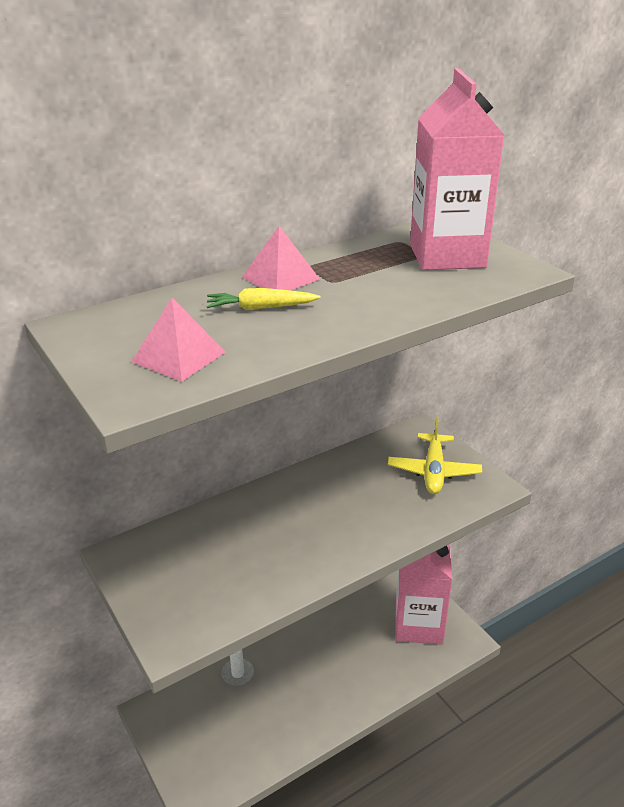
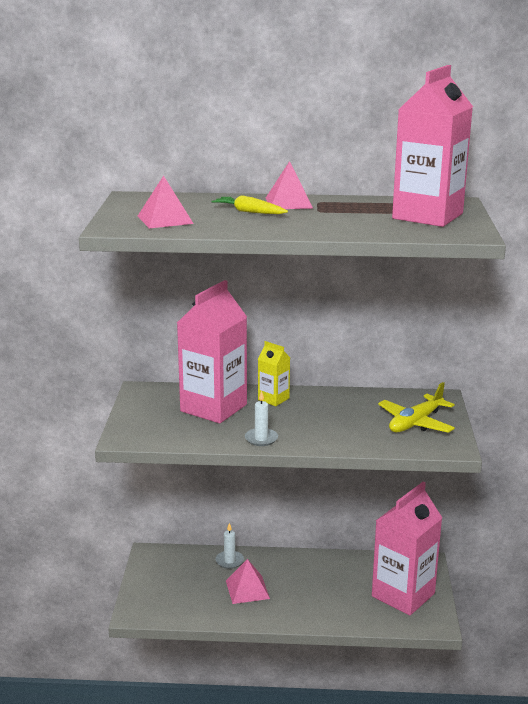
camera: 35 degrees right, 10 degrees down
none -> pink carton [177,280,247,423]
none -> pink pyramid [226,559,270,604]
none -> white candle [245,390,278,446]
none -> yellow carton [258,341,290,406]

